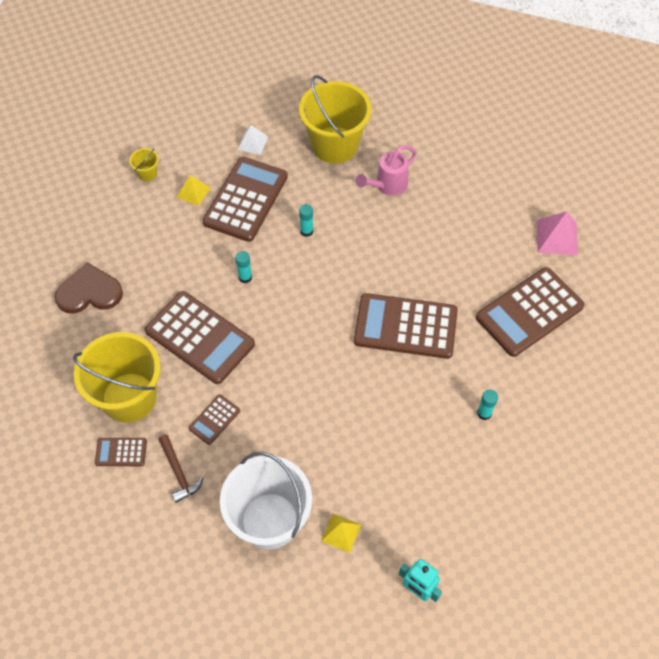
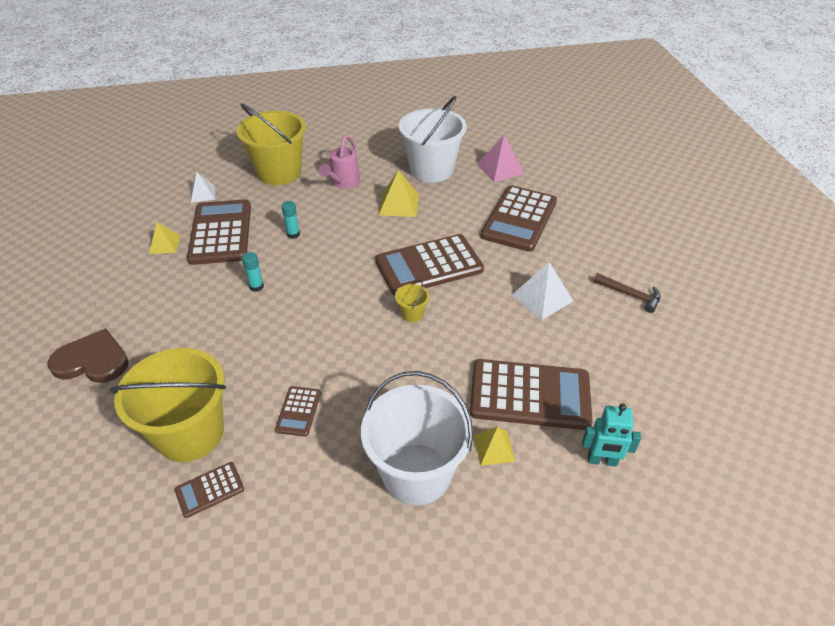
camera: 30 degrees left, 15 degrees down
brown heart [54,262,123,314] -> brown heart turned 45 degrees clockwise [47,329,129,383]
yellow bucket [129,148,159,181] -> yellow bucket moved to [395,280,429,322]
brown calculator [145,291,255,384] -> brown calculator moved to [470,359,593,430]
brown hammer [158,434,203,503] -> brown hammer moved to [593,273,661,313]
turquoise glue stick [477,389,498,420] -> white pyramid [512,262,573,320]
none -> yellow pyramid [379,170,419,217]
none -> white bucket [399,96,467,183]

